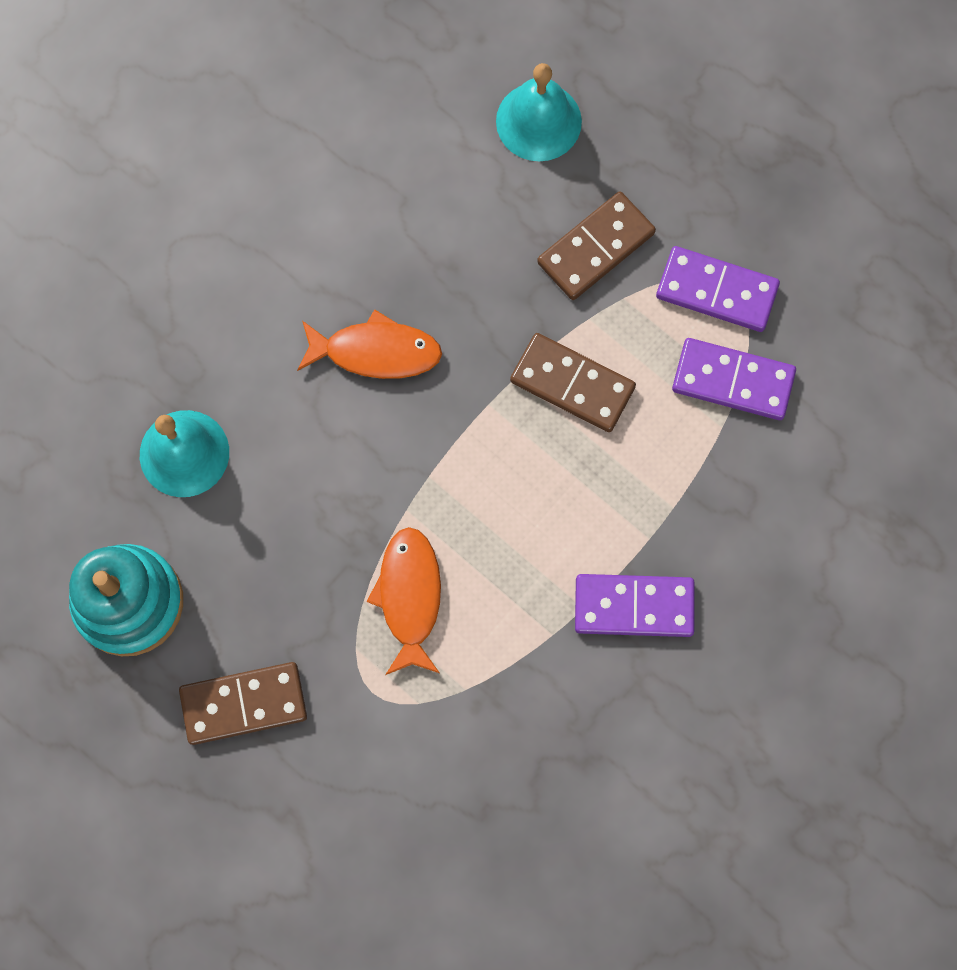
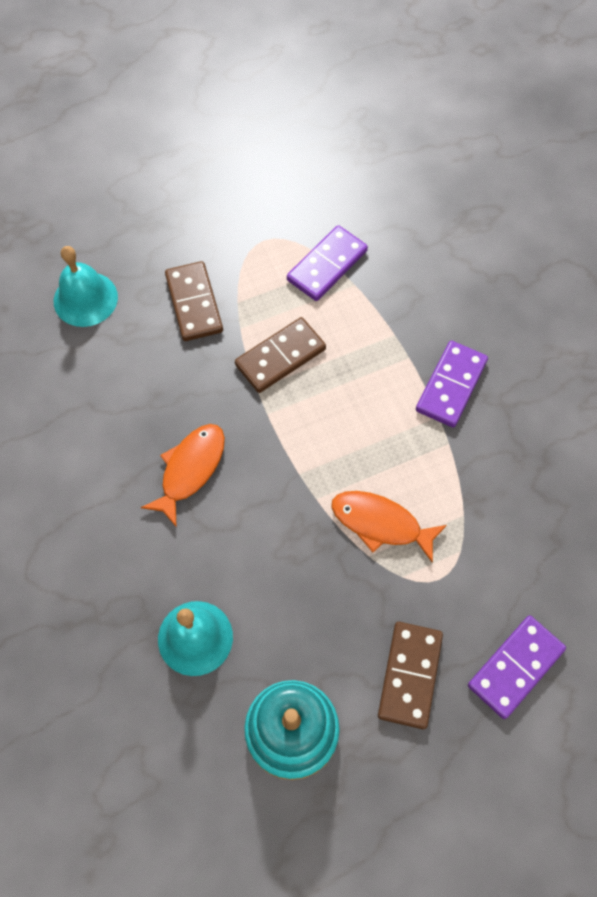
camera: 65 degrees left, 10 degrees down
purple domino [656,246,780,332] -> purple domino moved to [468,616,566,719]

